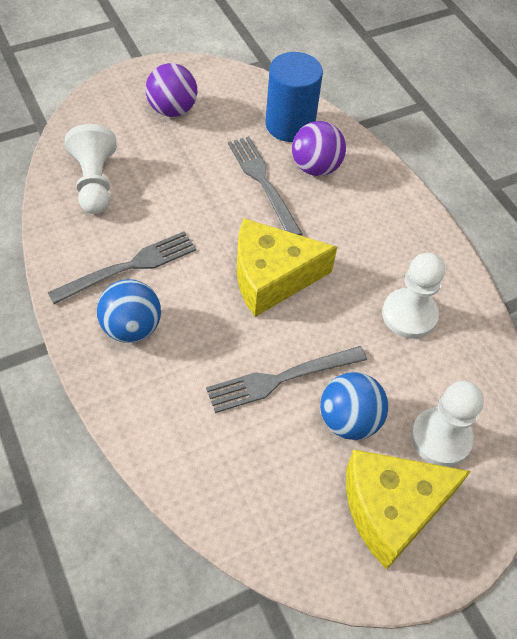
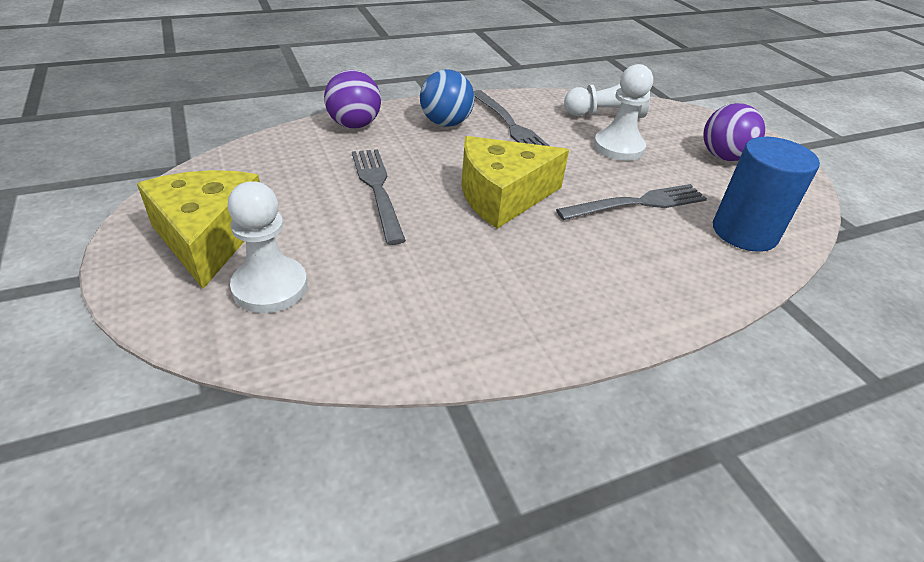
camera: 95 degrees right, 15 degrees down
yellow cheese [237,218,337,317] -> yellow cheese turned 105 degrees counterclockwise [461,136,569,229]
purple ball [292,121,346,176] -> purple ball moved to [324,70,381,129]
blue ball [320,372,388,440] -> none
white pawn [382,253,445,339] -> white pawn moved to [594,64,653,161]

